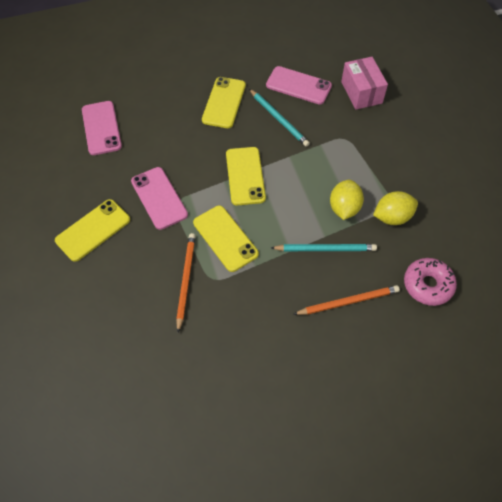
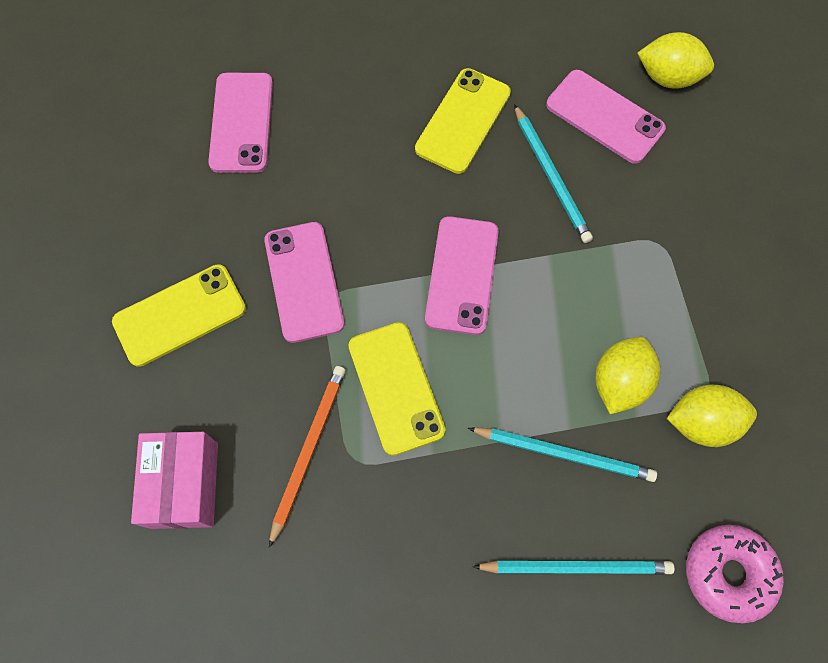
camera: 15 degrees right, 10 degrees up
yellow phone [226,147,266,205] -> pink phone [425,216,499,335]
orange pencil [293,285,400,315] -> turquoise pencil [472,560,675,575]
pink box [341,57,388,110] -> pink box moved to [131,432,218,529]
none -> yellow lemon [638,32,714,89]

